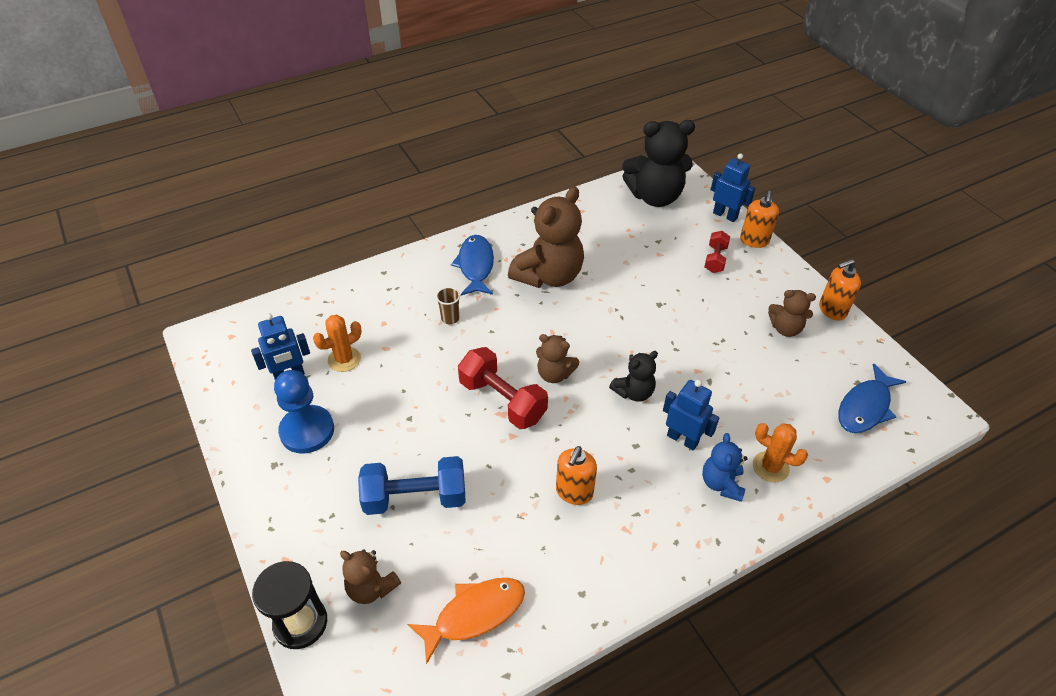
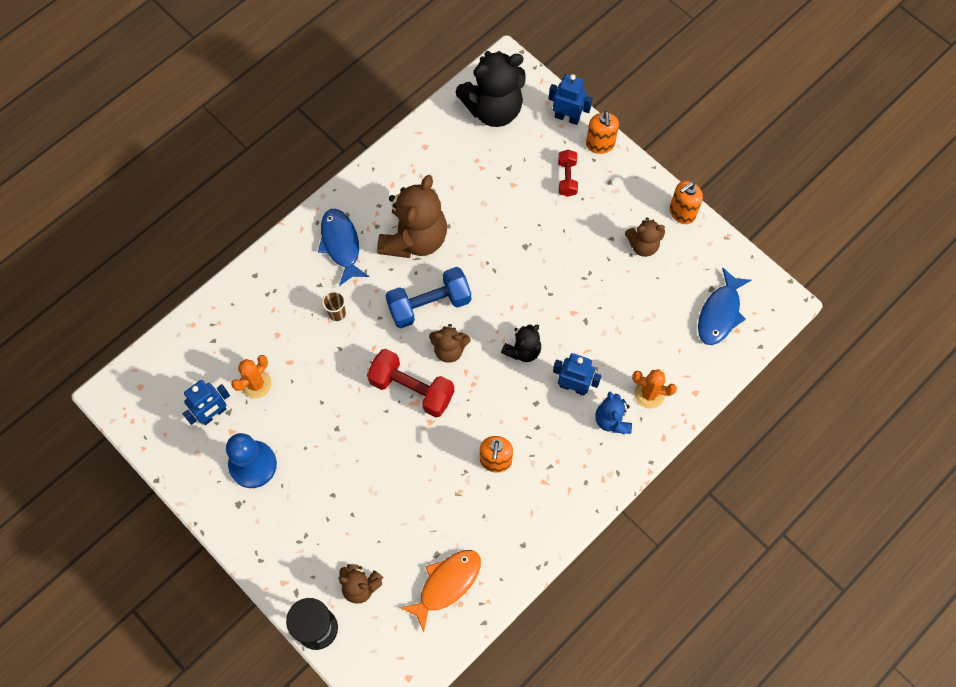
camera: 15 degrees left, 20 degrees up
blue dumbbell [358,456,466,515] -> blue dumbbell moved to [385,267,471,328]

